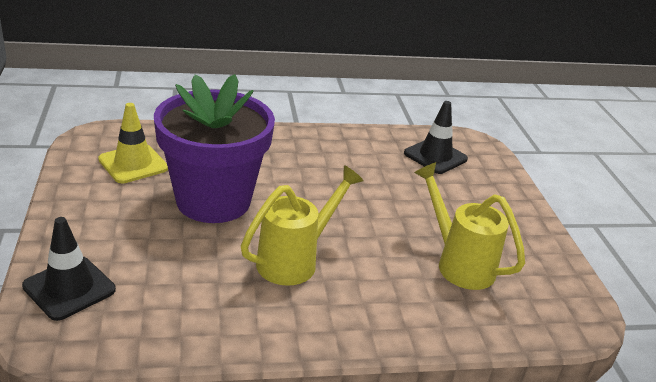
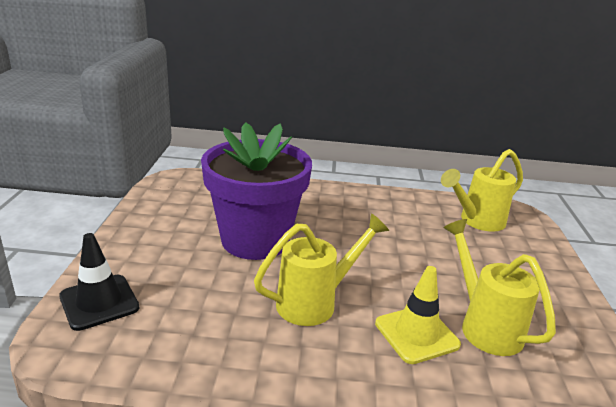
camera: 15 degrees right, 5 degrees down
yellow traffic cone [98,103,168,183] -> yellow traffic cone moved to [375,266,461,364]
black traffic cone [404,101,468,174] -> yellow watering can [441,149,523,232]

